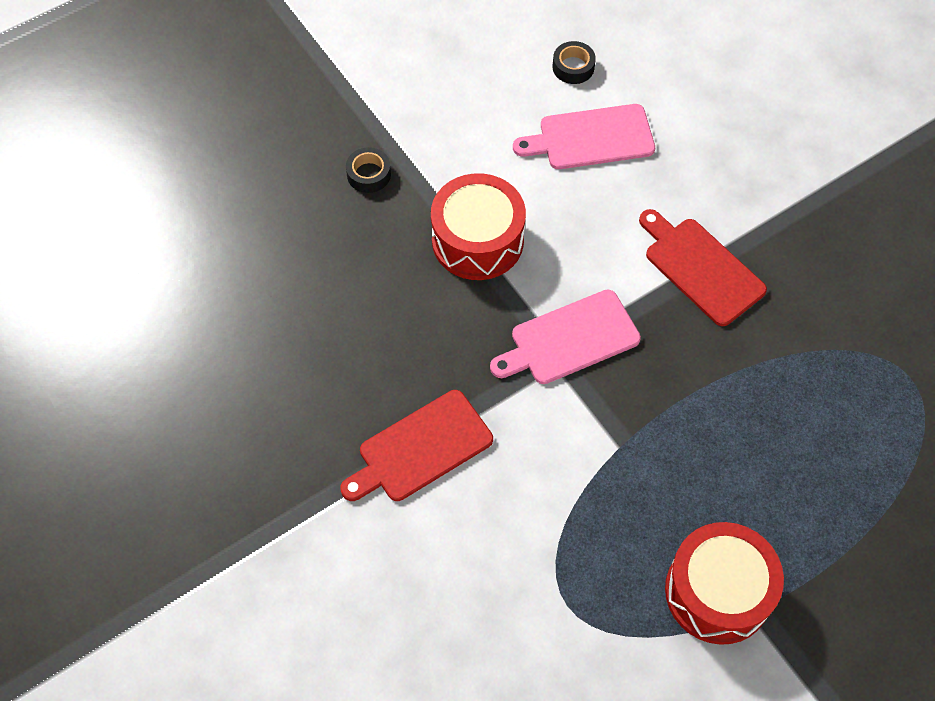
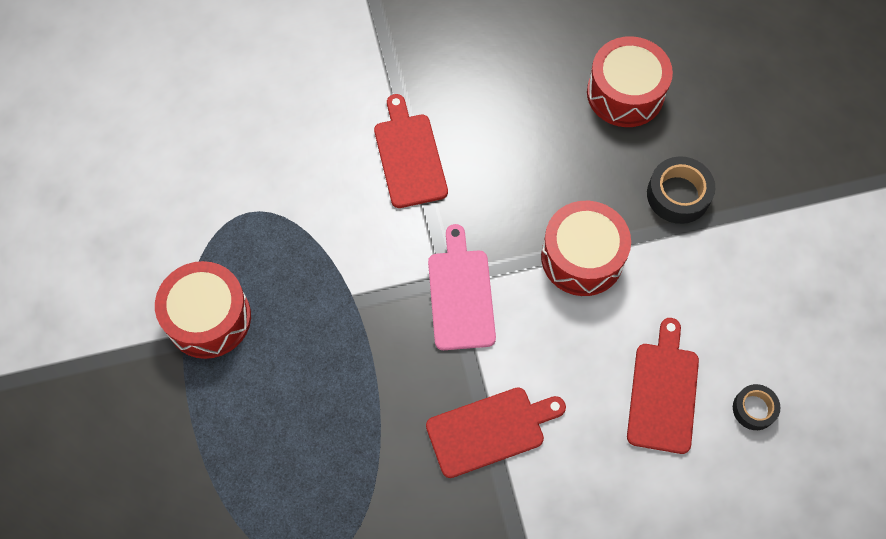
camera: 110 degrees right, 5 degrees up
black tape [346,147,391,193] -> black tape [647,156,715,224], size x1.59
pink cutting board [513,104,655,169] -> red cutting board [627,318,699,454]
none -> red drum [587,36,673,127]

